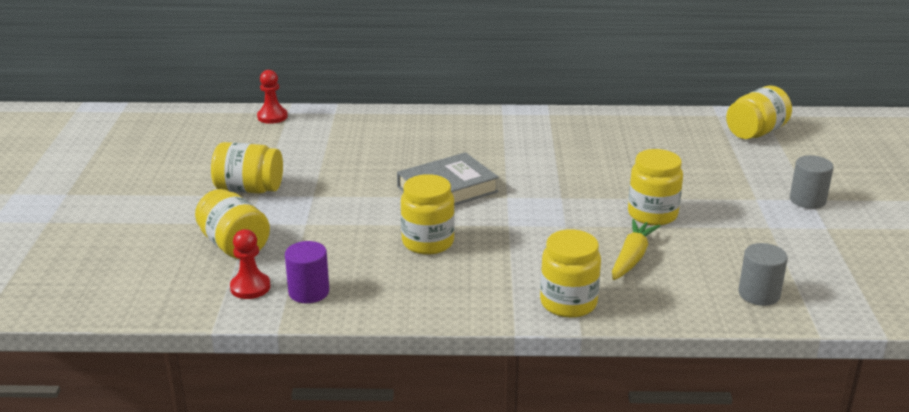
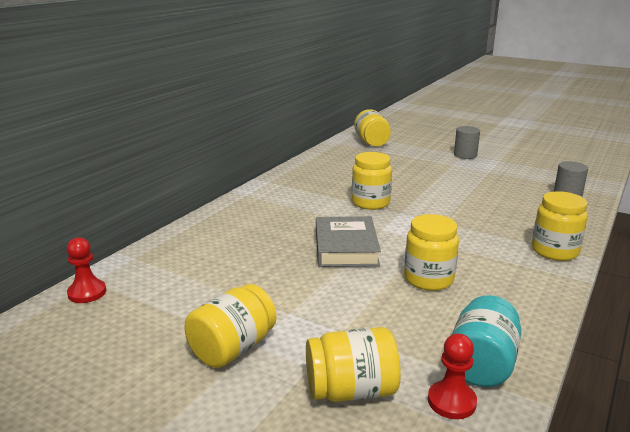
camera: 60 degrees left, 5 degrees down
purple cylinder [285,241,329,303] -> turquoise jar [452,295,521,387]
yellow carrot [612,219,660,280] -> none
yellow jar [628,149,683,226] -> yellow jar moved to [352,152,392,210]

